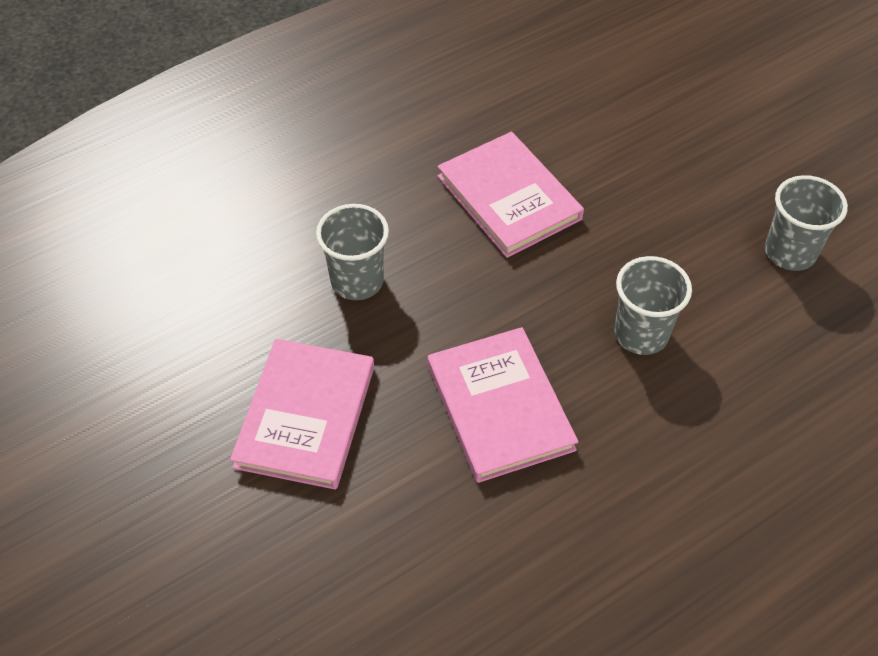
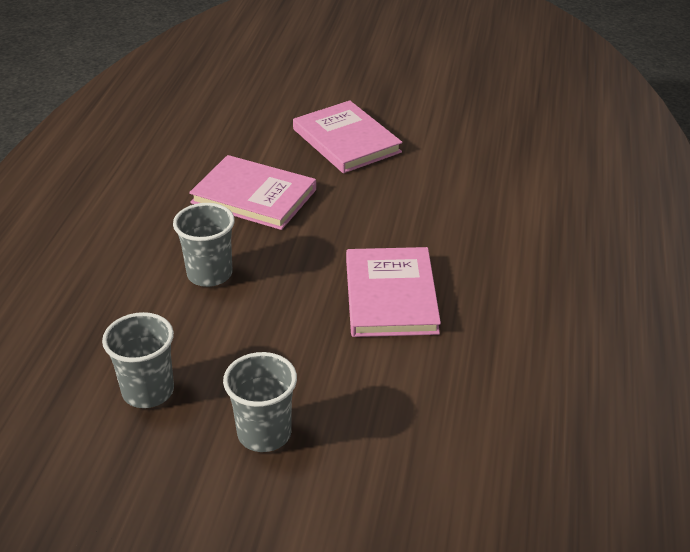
camera: 135 degrees right, 15 degrees down
grey cup [316,204,389,300] -> grey cup moved to [223,352,297,452]
pink book [438,132,584,258] -> pink book turned 75 degrees clockwise [346,247,441,337]

